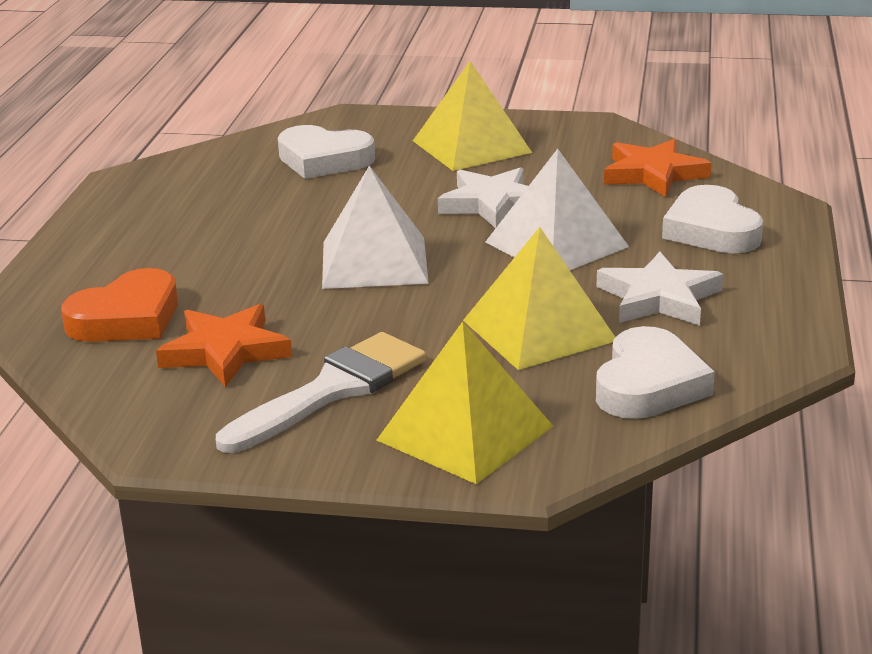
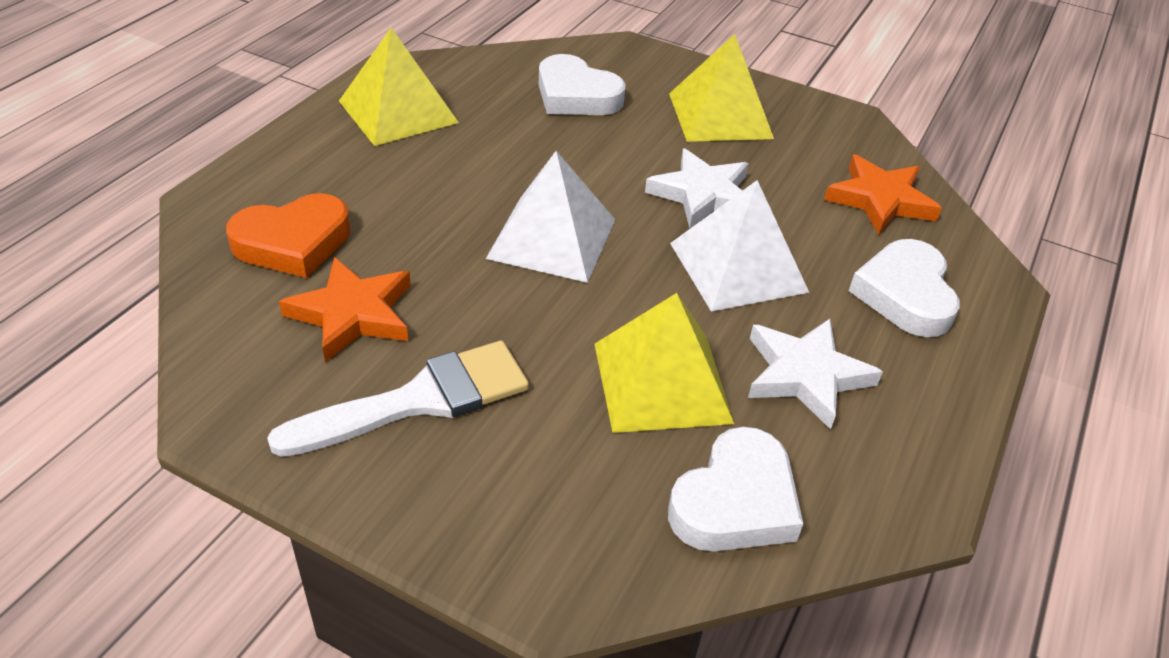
camera: 15 degrees right, 15 degrees up
yellow pyramid [377,321,553,484] -> yellow pyramid moved to [339,28,459,146]

